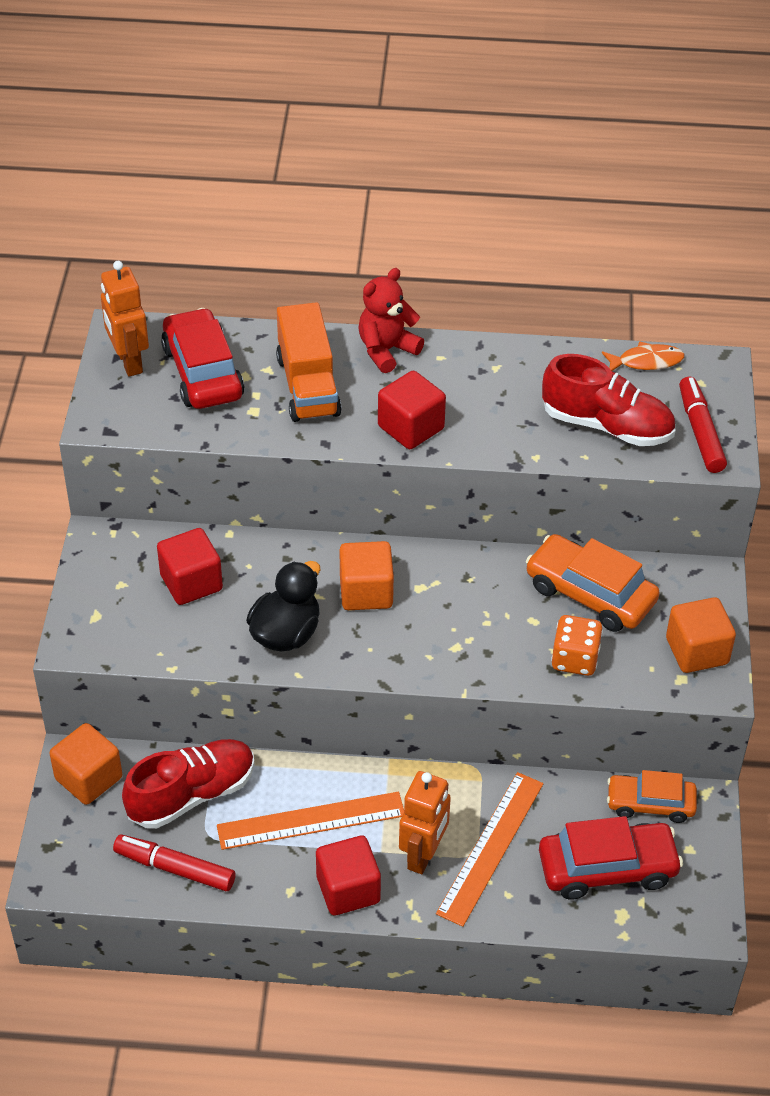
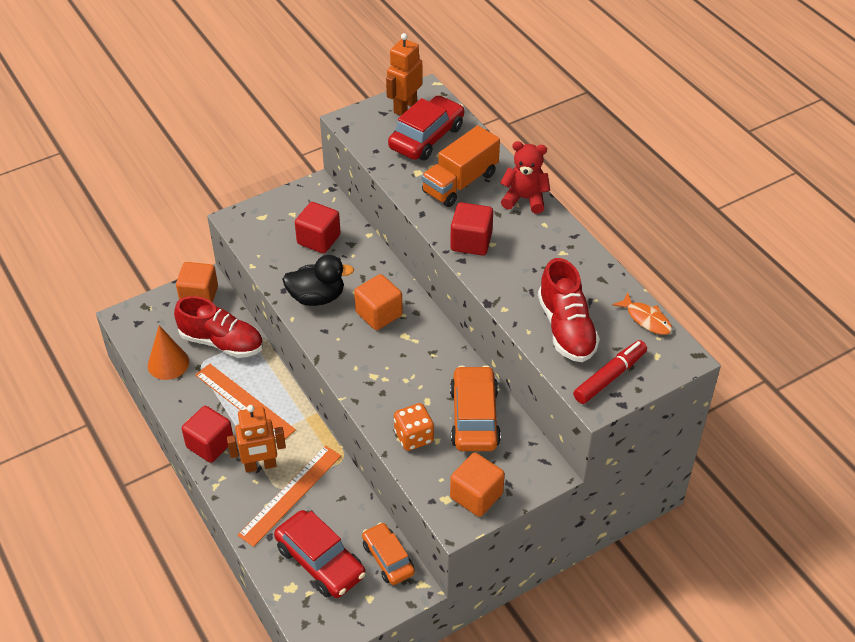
camera: 55 degrees right, 0 degrees up
red marker [113,835,235,891] -> orange cone [148,325,189,380]
orange ruler [436,772,543,927] -> orange ruler turned 45 degrees counterclockwise [238,445,341,547]

